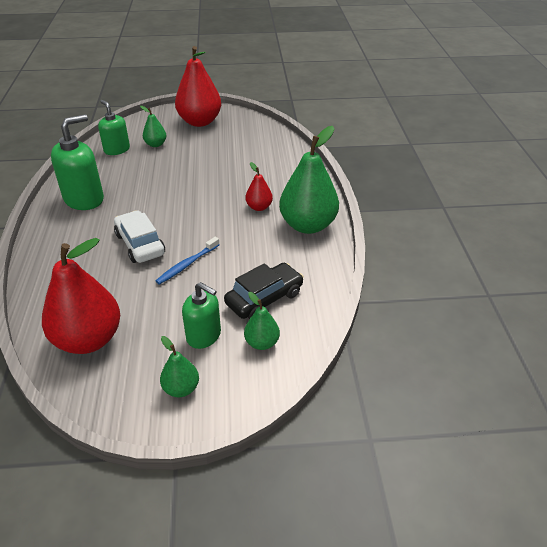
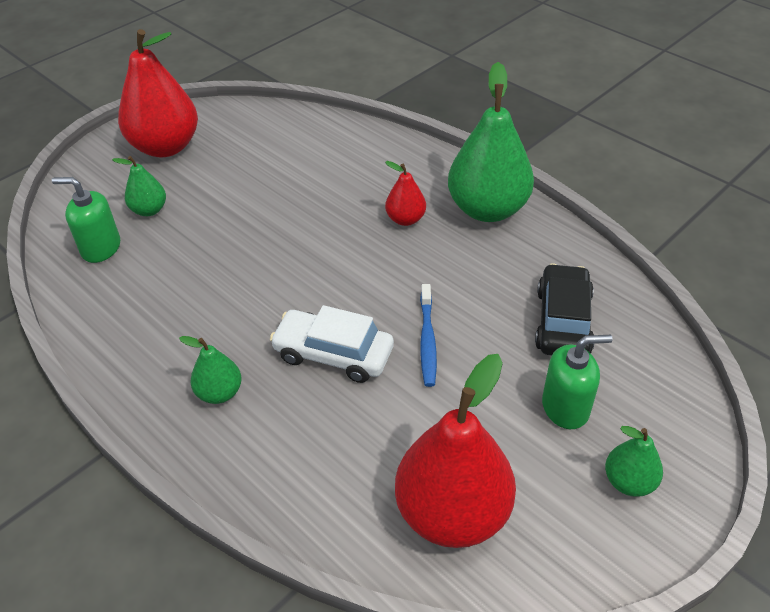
camera: 40 degrees left, 5 degrees up
green soap dispenser [51,114,104,210] -> none
green pear [244,292,280,350] -> green pear moved to [179,336,242,404]

